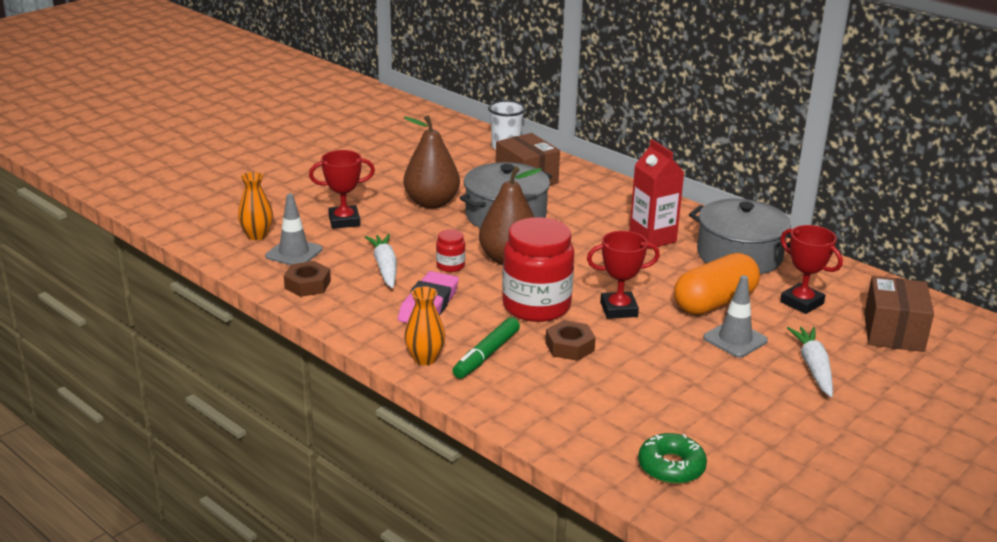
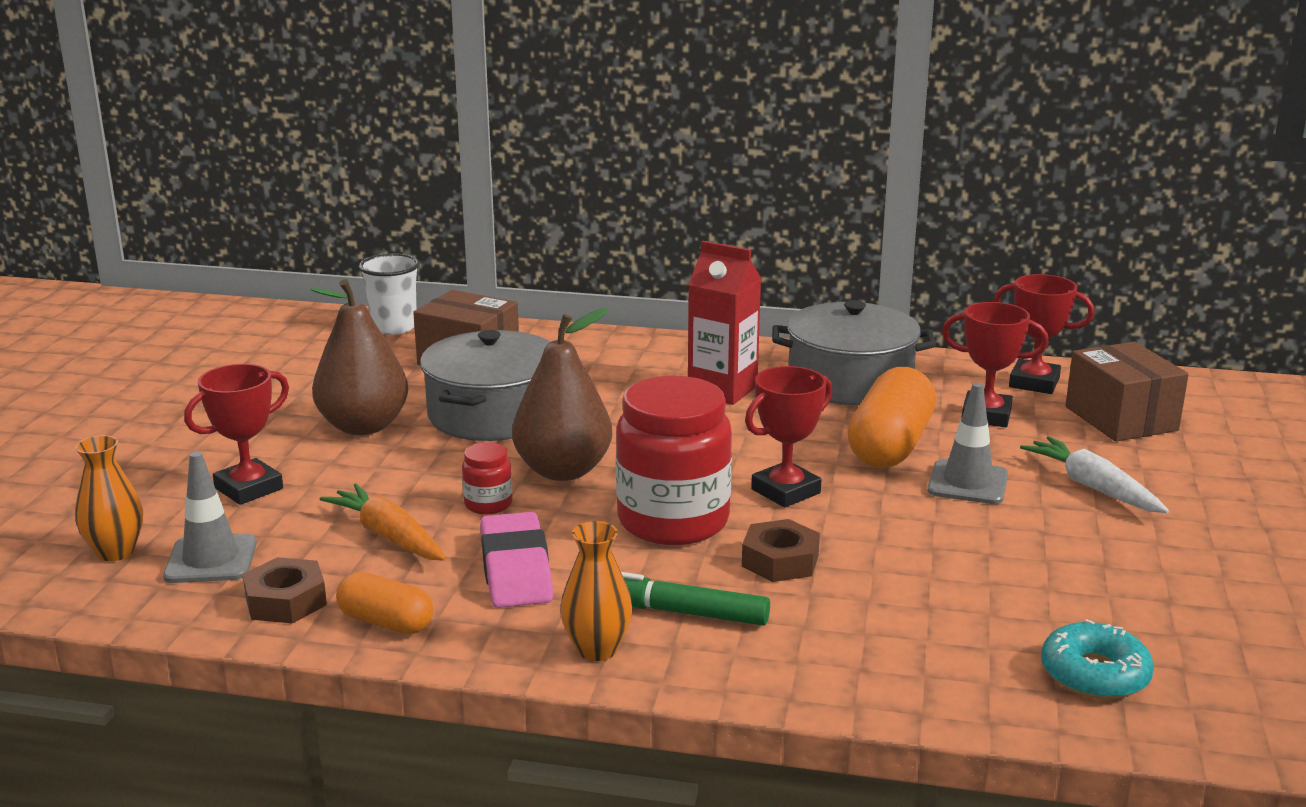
camera: 30 degrees left, 5 degrees down
white carrot [365,234,397,288] -> orange carrot [319,484,446,561]
green marker [453,317,520,379] -> green marker turned 105 degrees clockwise [621,572,770,626]
green donut [638,433,707,484] -> turquoise donut [1041,619,1154,699]
none -> orange capsule [336,572,433,634]
none -> red trophy [993,274,1095,394]

